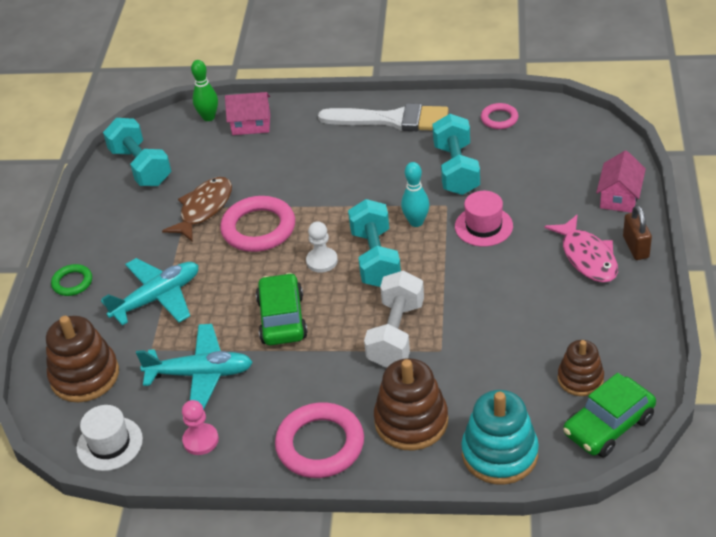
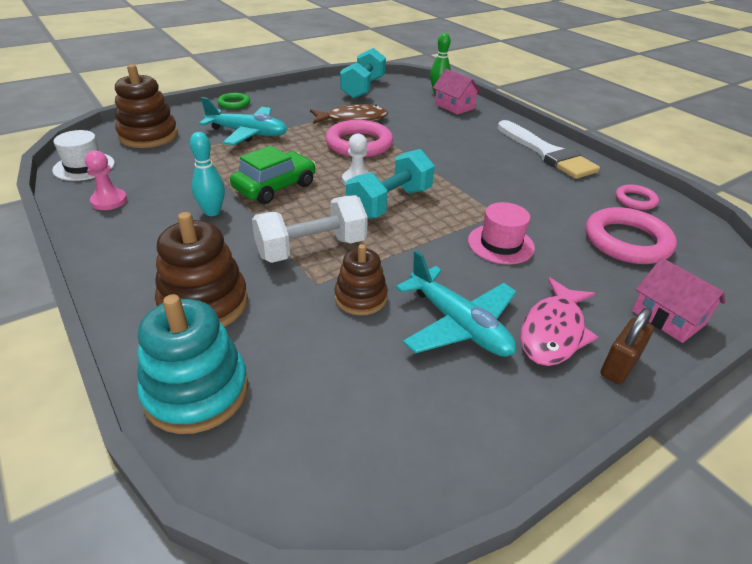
camera: 45 degrees right, 5 degrees down
turquoise plane [136,324,253,410] -> turquoise plane moved to [396,250,517,357]
pink ring [275,402,364,478] -> pink ring moved to [585,207,677,264]
turquoise bowling pin [401,162,430,227] -> turquoise bowling pin moved to [190,132,225,216]
turquoise dumbbell [432,114,480,195] -> none
brown stacking toy [558,340,604,396] -> brown stacking toy moved to [334,244,388,315]
green car [563,373,656,458] -> none
pink house [596,150,646,213] -> pink house turned 75 degrees clockwise [632,258,725,343]

